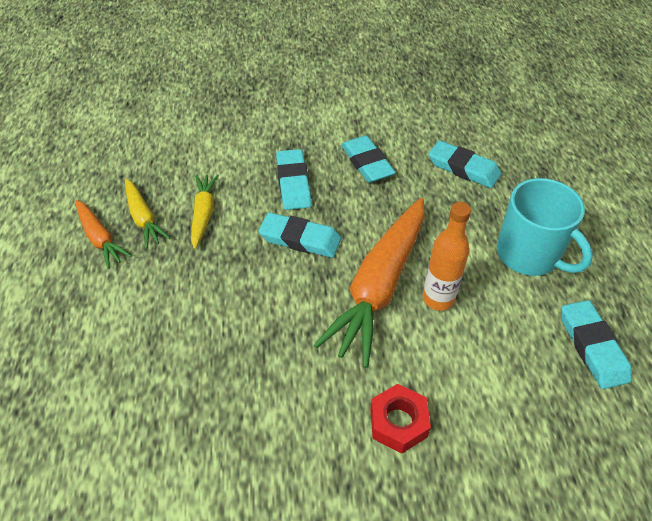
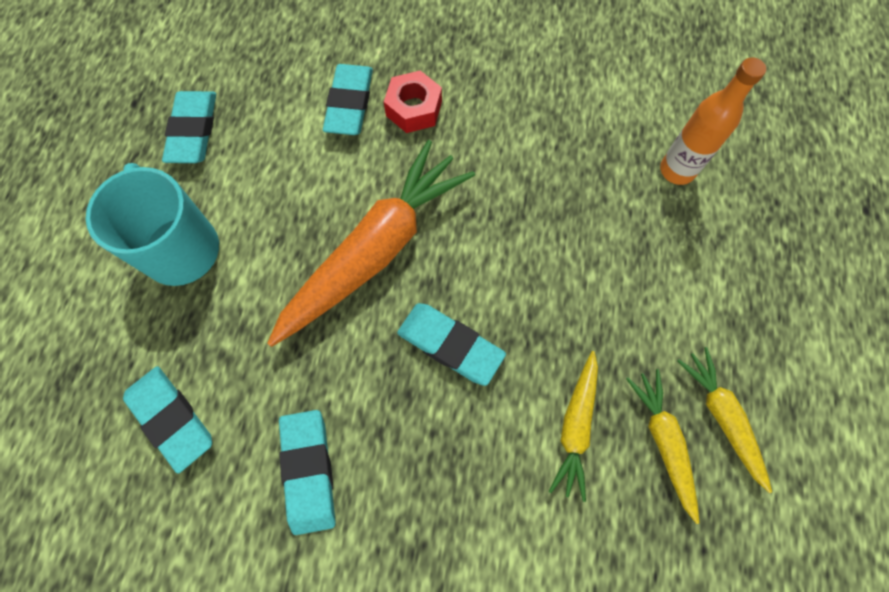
camera: 165 degrees left, 20 degrees up
orange carrot [75,200,132,269] -> yellow carrot [677,347,772,493]
turquoise eraser [276,149,311,210] -> turquoise eraser moved to [323,64,373,135]
orange bottle [423,202,471,311] -> orange bottle moved to [660,57,766,185]

